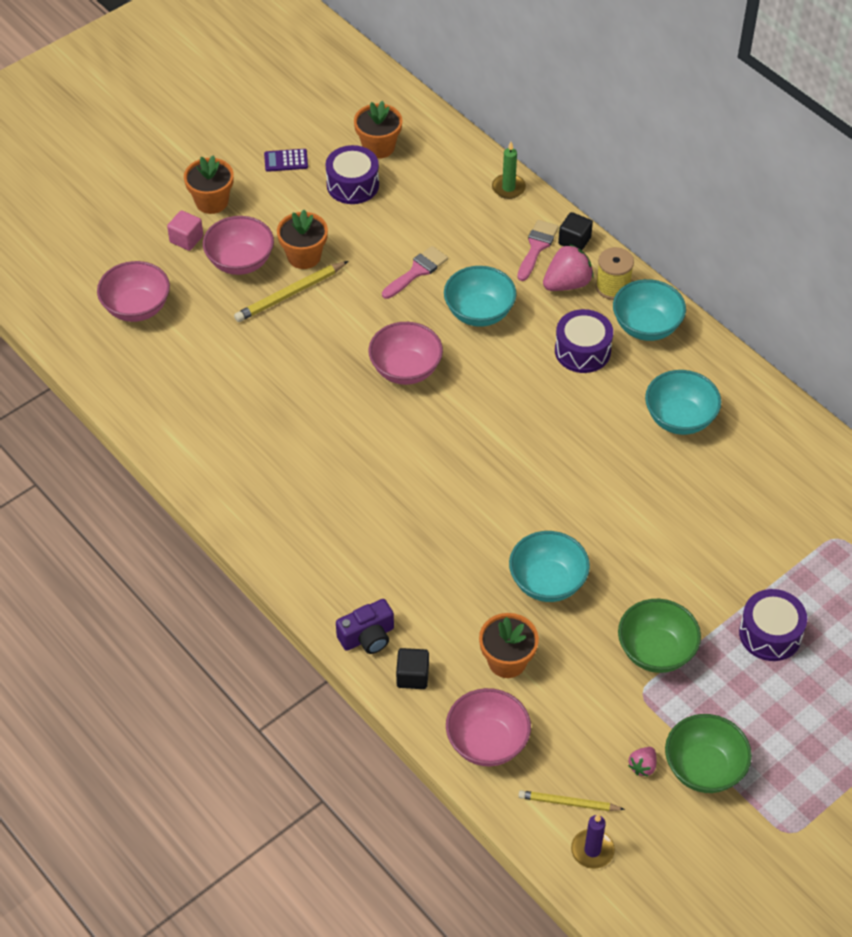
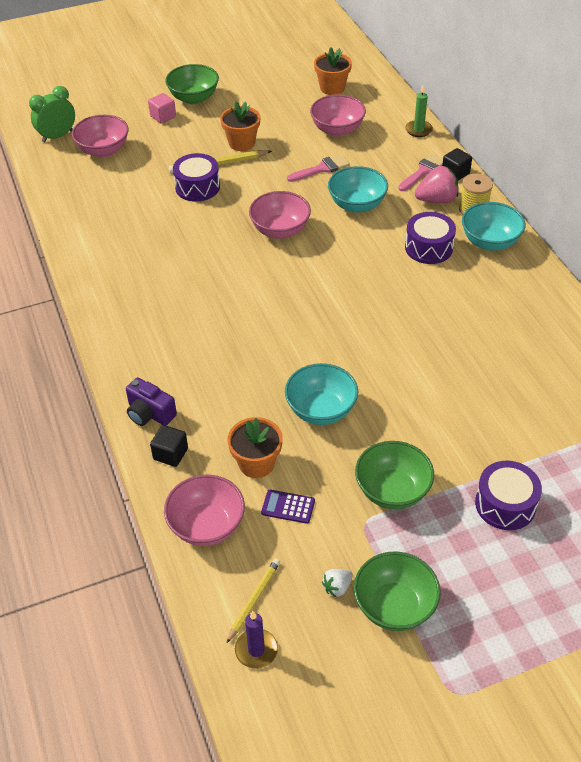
camera: 20 degrees right, 5 degrees down
orange flower pot [184,156,234,214] -> green bowl [165,64,219,104]
pink bowl [203,216,274,275] -> pink bowl moved to [310,94,366,137]
purple calculator [264,149,308,172] -> purple calculator moved to [261,490,315,524]
purple drum [325,145,379,204] -> purple drum moved to [173,153,220,202]
purple camera [336,599,394,654] -> purple camera turned 45 degrees clockwise [126,377,177,426]
yellow pencil [519,790,625,811] -> yellow pencil turned 90 degrees clockwise [226,558,280,644]
pink strawberry [628,747,657,777] -> white strawberry [322,569,353,597]
turquoise bowl [645,370,721,435] -> none
none -> green clock [29,86,75,142]

